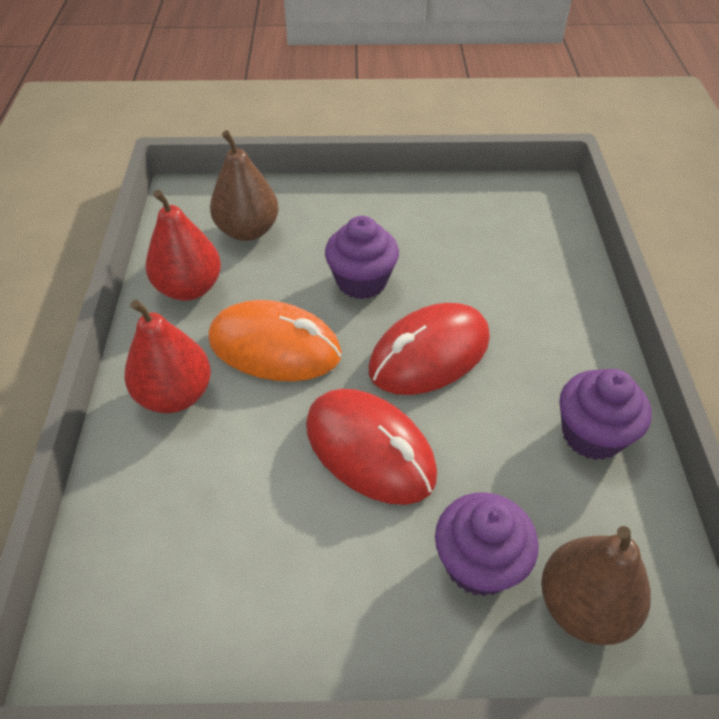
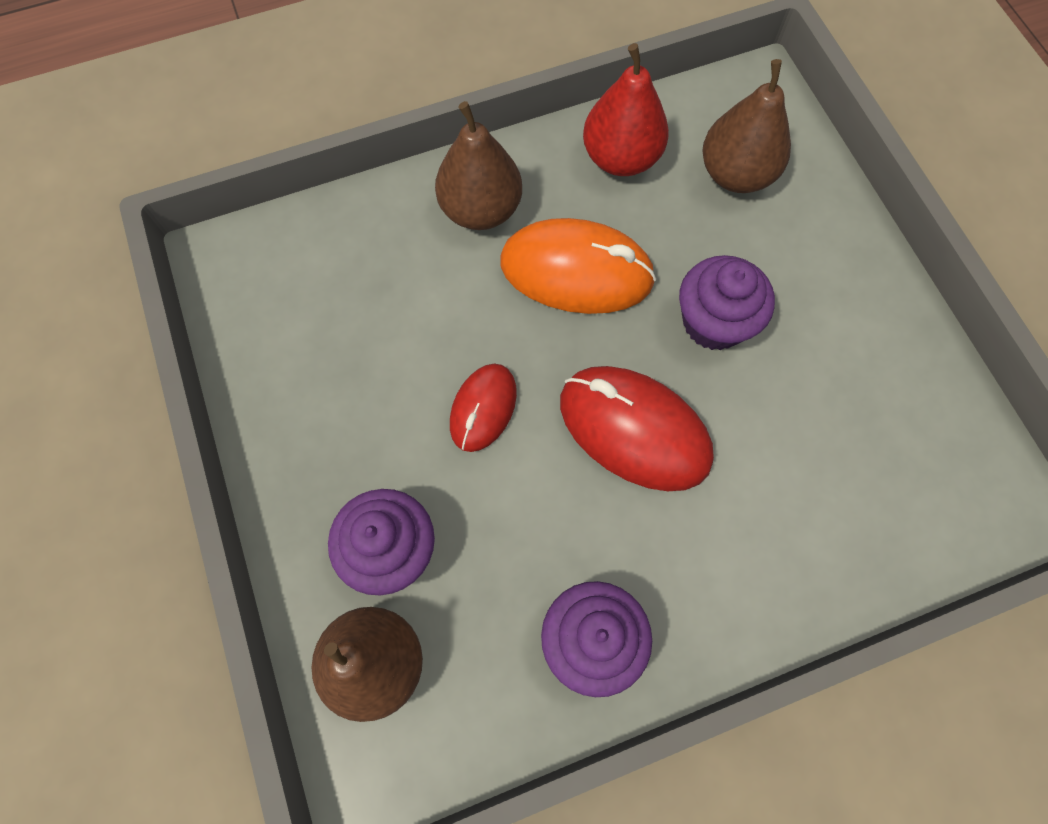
camera: 70 degrees right, 20 degrees up
red pear [124,300,211,413] -> brown pear [435,101,522,230]
orange mouse [208,300,341,381] -> orange mouse turned 75 degrees counterclockwise [501,218,656,314]
red mouse [306,389,437,505] -> red mouse [450,364,517,452], size x0.58

